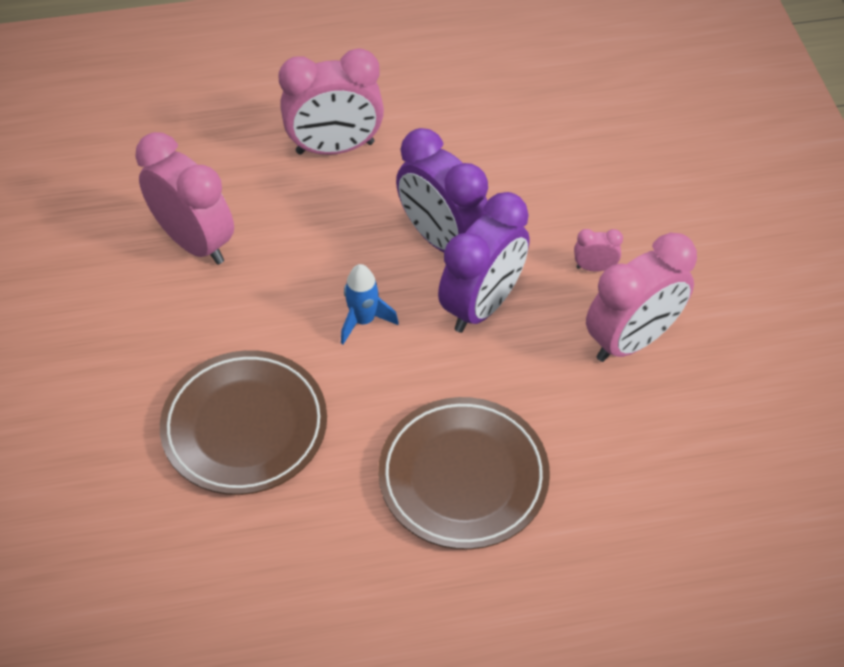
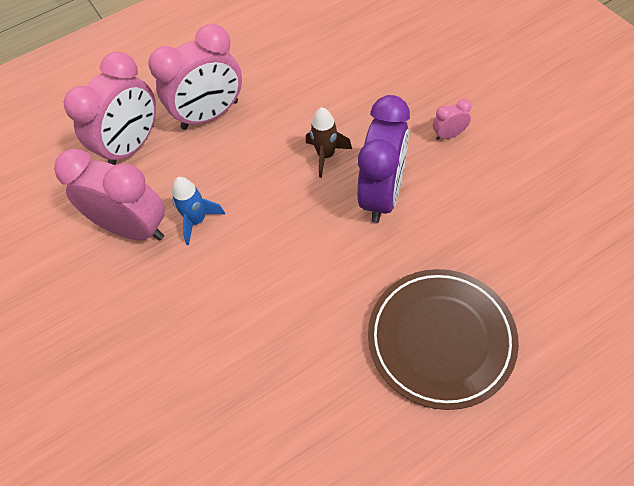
camera: 15 degrees left, 5 degrees up
brown plate [160,350,327,495] -> none
blue rocket [341,264,399,345] -> blue rocket moved to [172,177,225,245]
purple clock [396,128,488,252] -> brown rocket [306,107,352,178]
pink clock [586,232,697,362] -> pink clock moved to [64,52,156,165]

